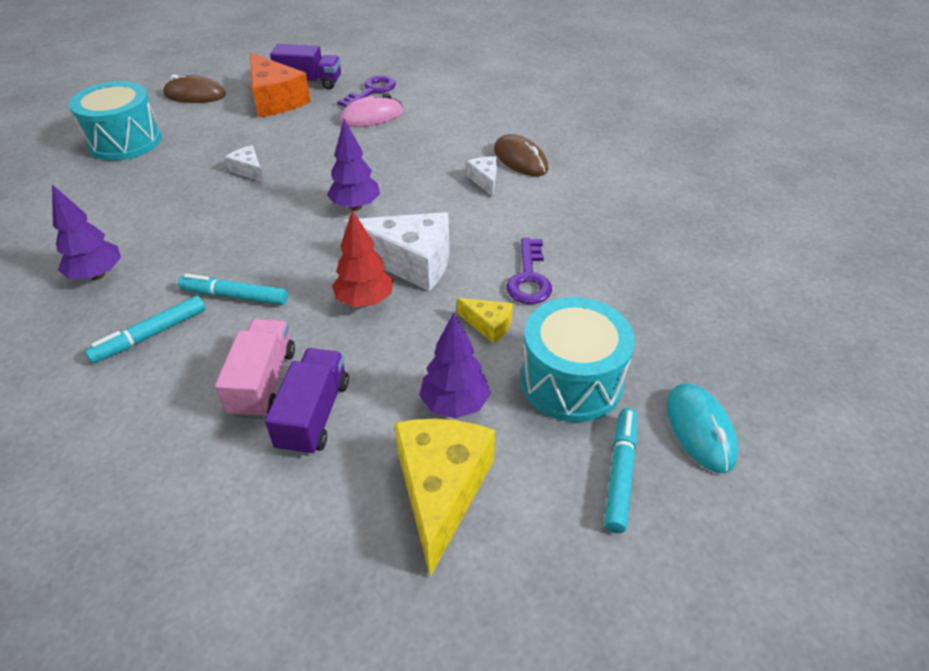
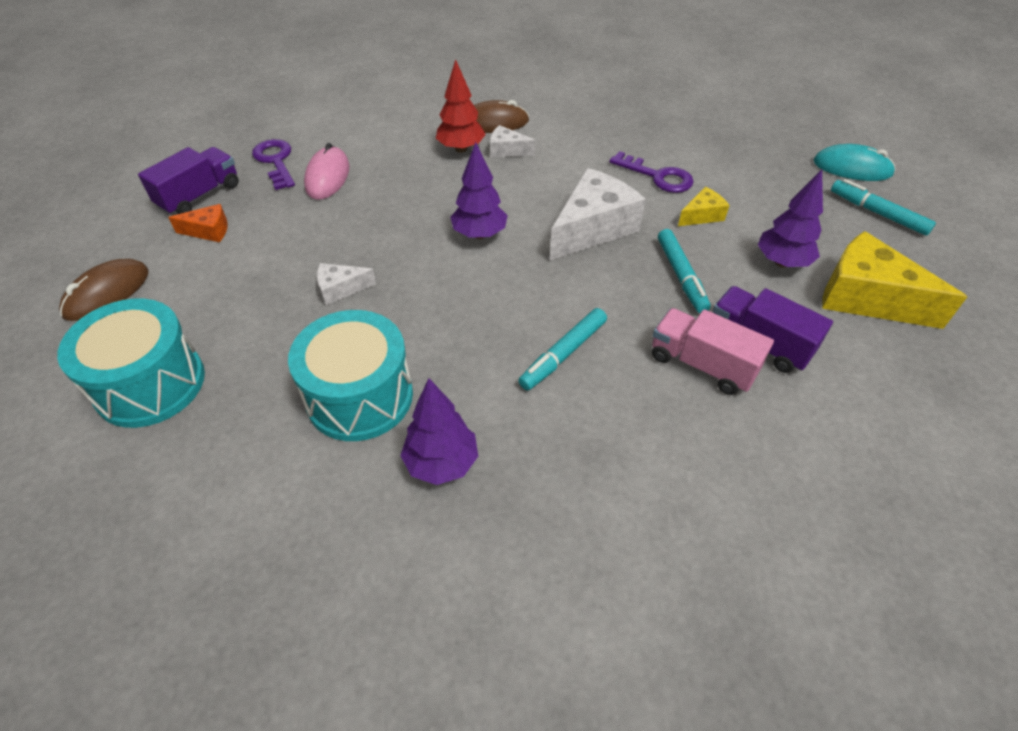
camera: 60 degrees left, 5 degrees up
turquoise marker [85,296,206,363] -> turquoise marker moved to [658,229,711,313]
orange cheese [250,53,311,117] -> orange cheese [168,204,228,242], size x0.49
red tree [332,210,393,307] -> red tree moved to [436,59,486,153]
turquoise drum [520,297,635,422] -> turquoise drum moved to [288,310,413,441]

